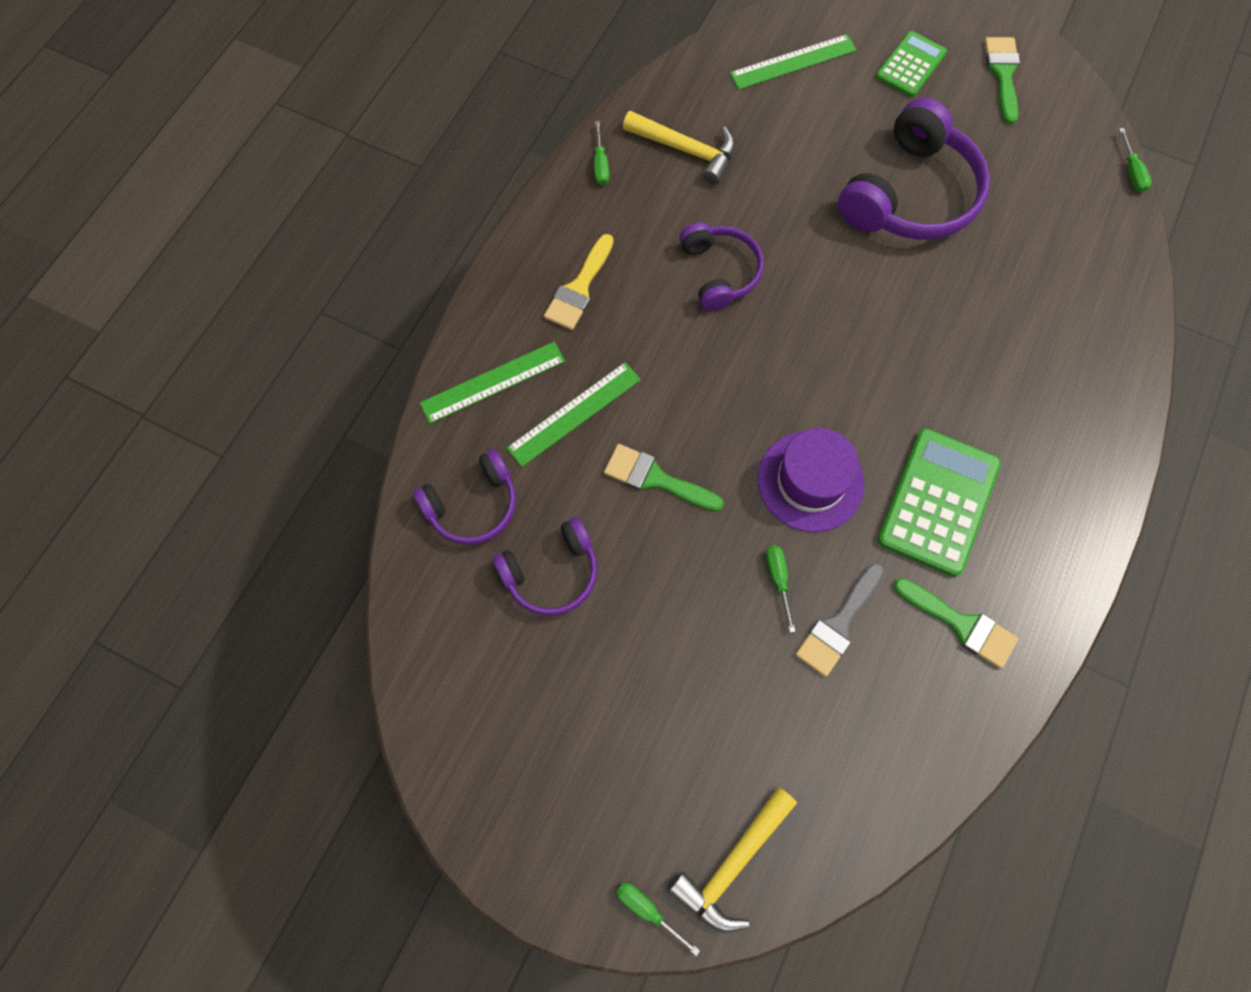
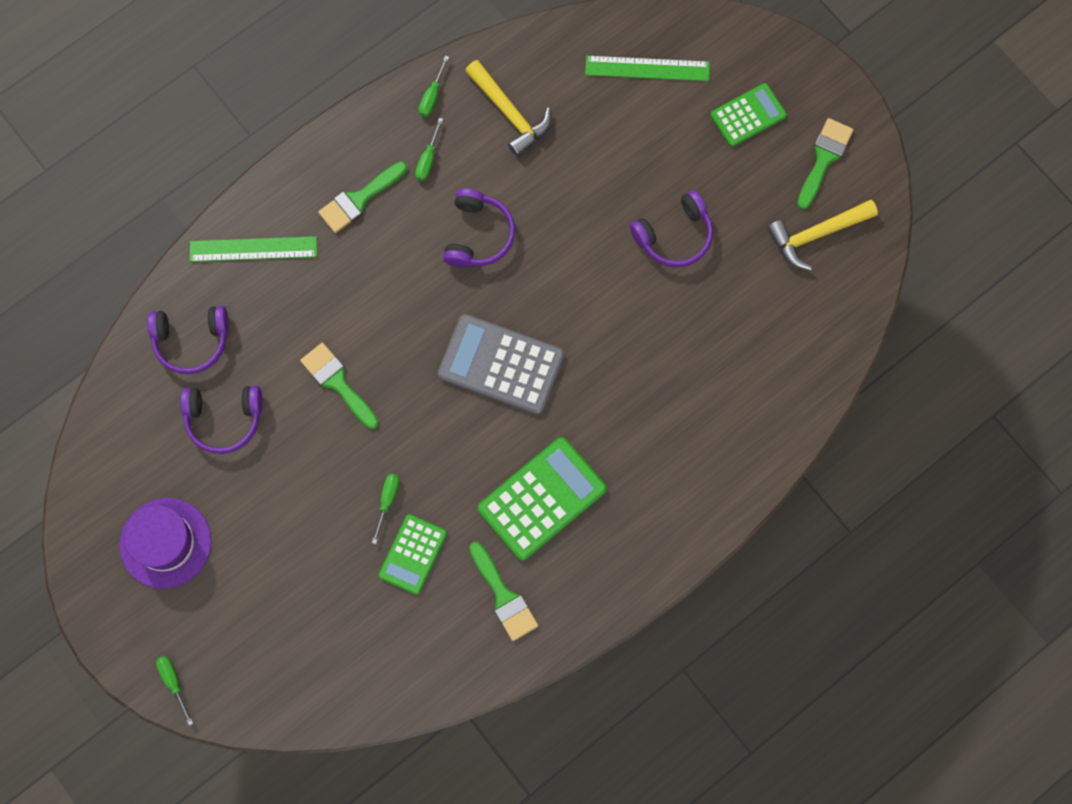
camera: 25 degrees right, 5 degrees up
green ruler [507,362,641,467] -> none
yellow brush [544,234,614,330] -> green brush [318,161,407,233]
yellow hammer [668,787,797,933] -> yellow hammer moved to [767,200,878,270]
purple hat [758,428,865,532] -> purple hat moved to [119,498,212,589]
grey brush [795,563,884,677] -> green calculator [379,514,447,595]
purple headphones [838,97,990,240] -> purple headphones [630,190,713,267], size x0.59
green screwdriver [1119,128,1151,192] -> green screwdriver moved to [415,118,443,181]
none -> grey calculator [438,314,564,415]

